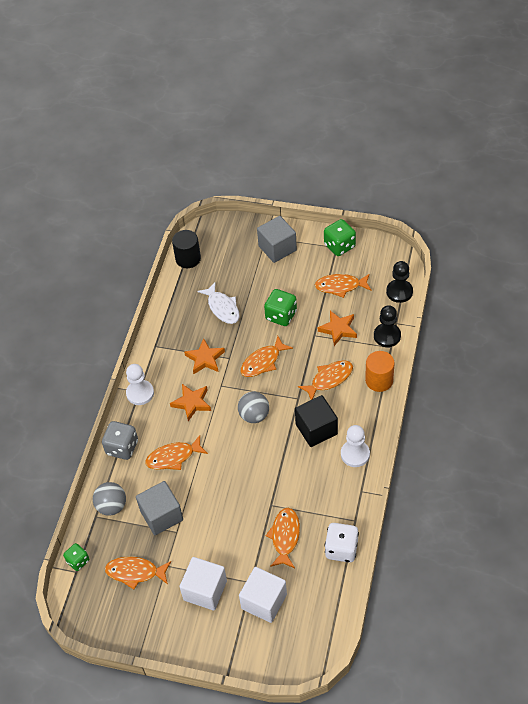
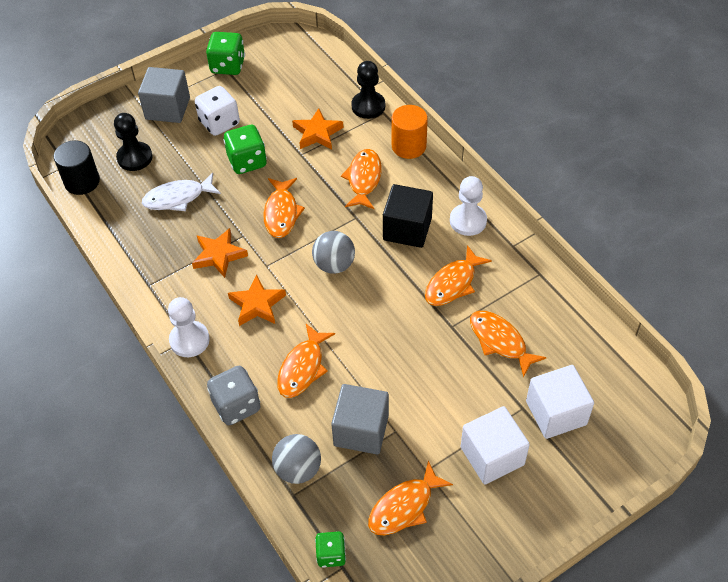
camera: 50 degrees left, 0 degrees up
white fish [197,282,240,324] -> white fish turned 150 degrees clockwise [142,173,221,211]
orange fish [315,274,372,298] -> orange fish moved to [425,245,492,306]
white dice [325,523,359,563] -> white dice moved to [195,86,240,136]
black pawn [386,261,413,303] -> black pawn moved to [114,113,152,171]

